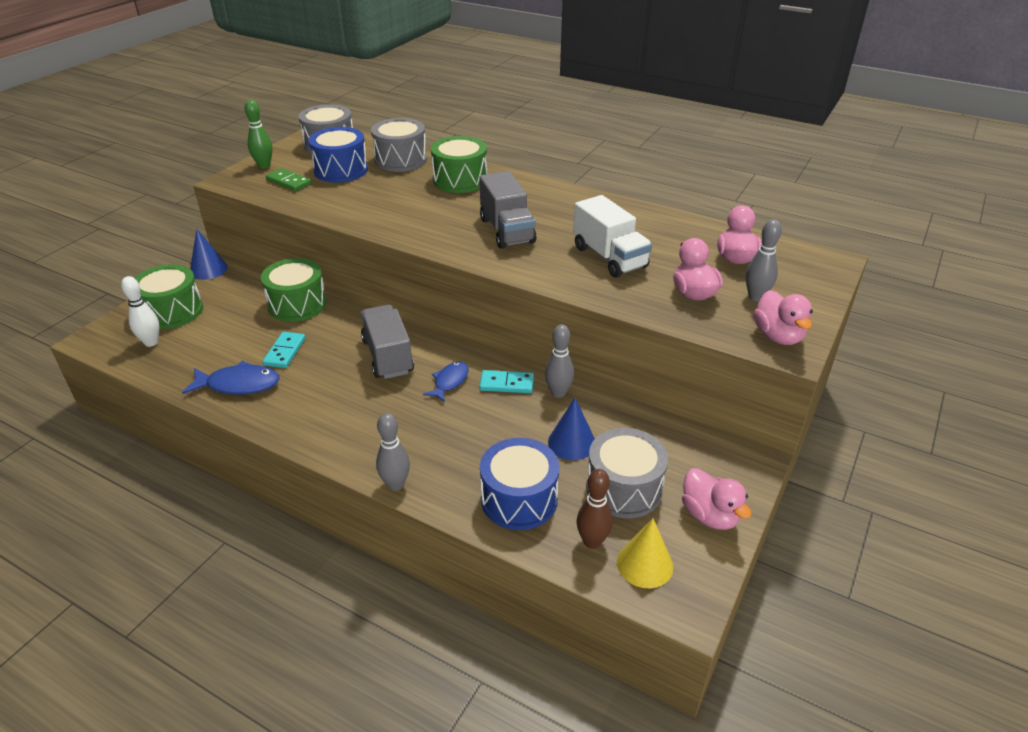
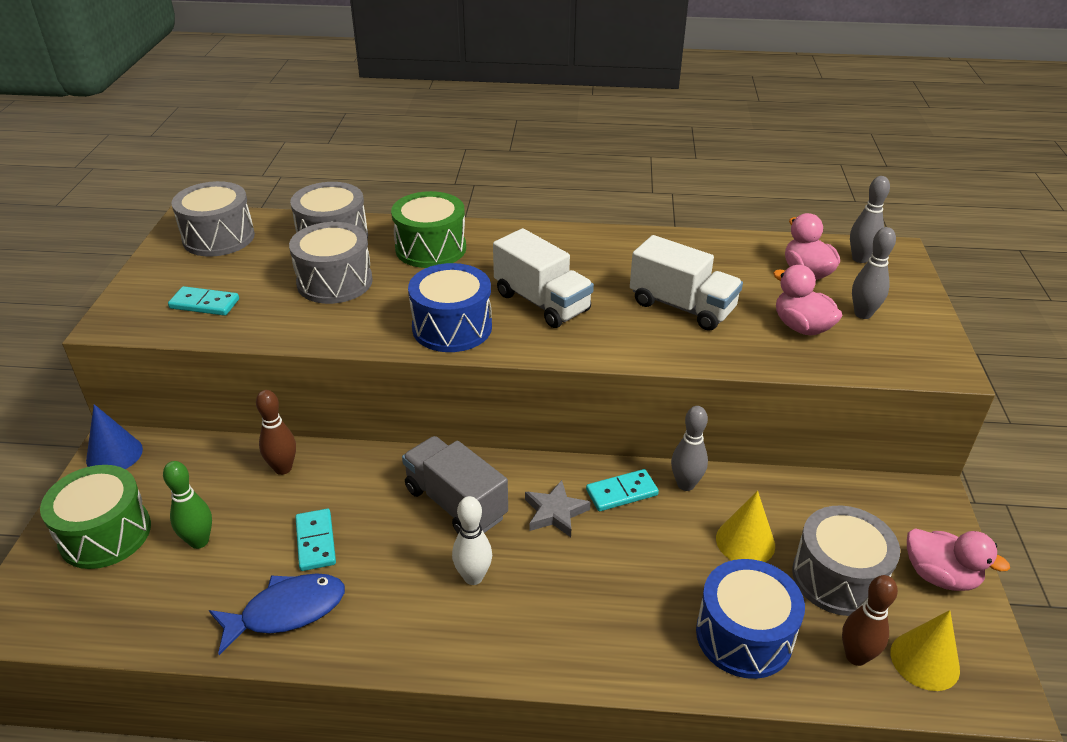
camera: 25 degrees left, 0 degrees up
white bowling pin [121,276,159,347] -> white bowling pin moved to [452,496,492,585]
green bowling pin [245,100,272,169] -> green bowling pin moved to [163,461,212,549]
green drum [261,258,327,322] -> brown bowling pin [256,390,296,475]
green domino [266,168,311,191] -> turquoise domino [168,286,239,316]
blue drum [308,127,368,183] -> blue drum moved to [408,263,492,352]
grey bowling pin [376,413,410,491] -> grey bowling pin moved to [850,176,890,263]
blue fish [423,361,469,403] -> grey star [525,480,591,537]
grey truck [479,171,536,249] -> white truck [493,228,594,328]
blue cone [548,398,595,460] -> yellow cone [716,491,775,562]
pink duck [753,290,813,345] -> none
none -> grey drum [289,222,373,304]

